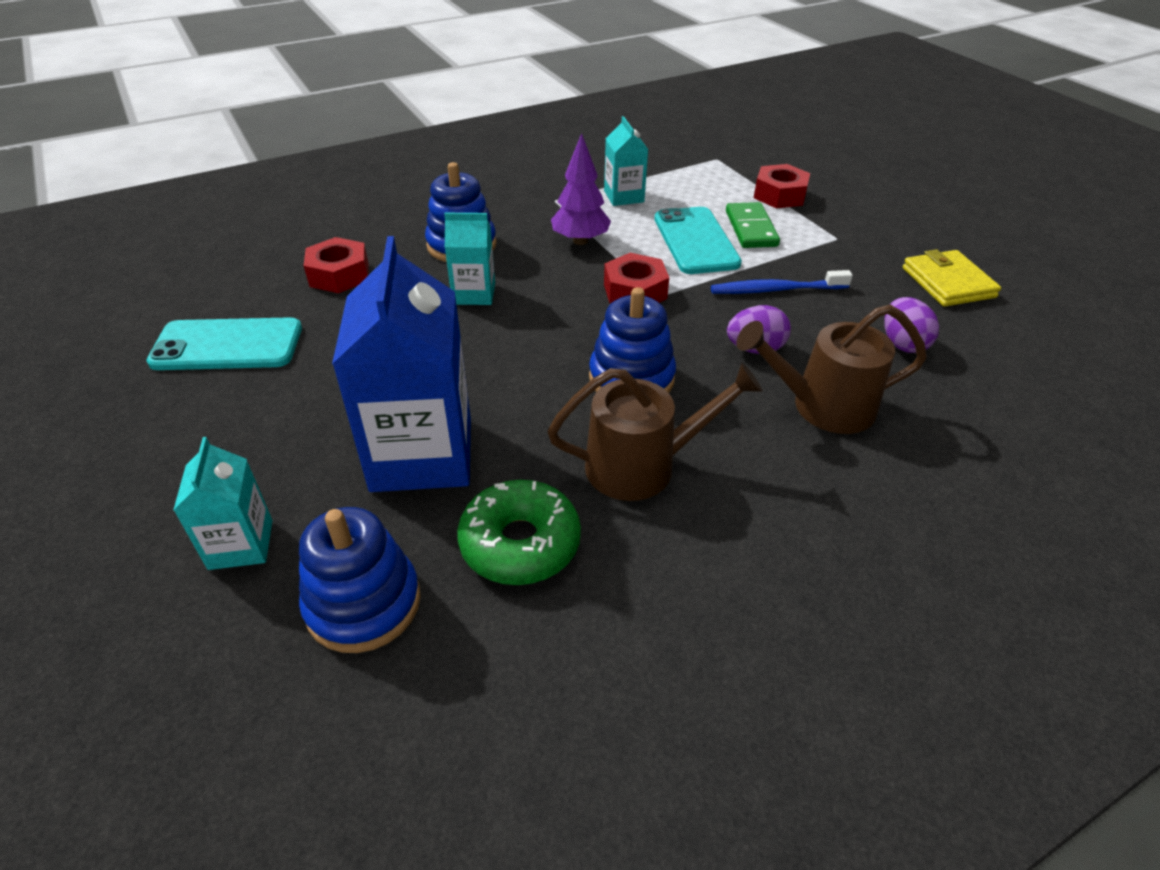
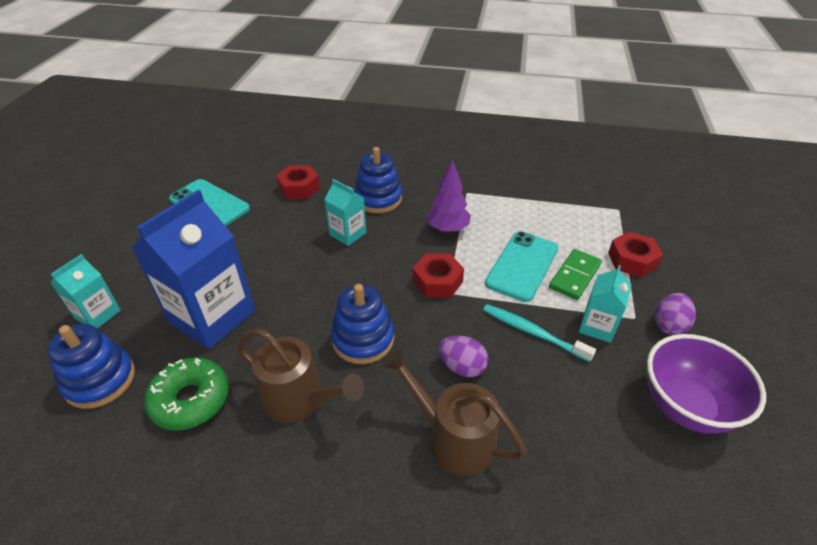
camera: 40 degrees right, 0 degrees up
turquoise carton [604,116,648,206] -> turquoise carton moved to [579,265,631,343]
blue toothbrush [711,270,853,294] -> turquoise toothbrush [483,304,596,362]
purple egg [884,297,939,353] -> purple egg moved to [655,293,696,335]
yellow wallet [903,249,1001,307] -> purple bowl [647,334,766,434]

